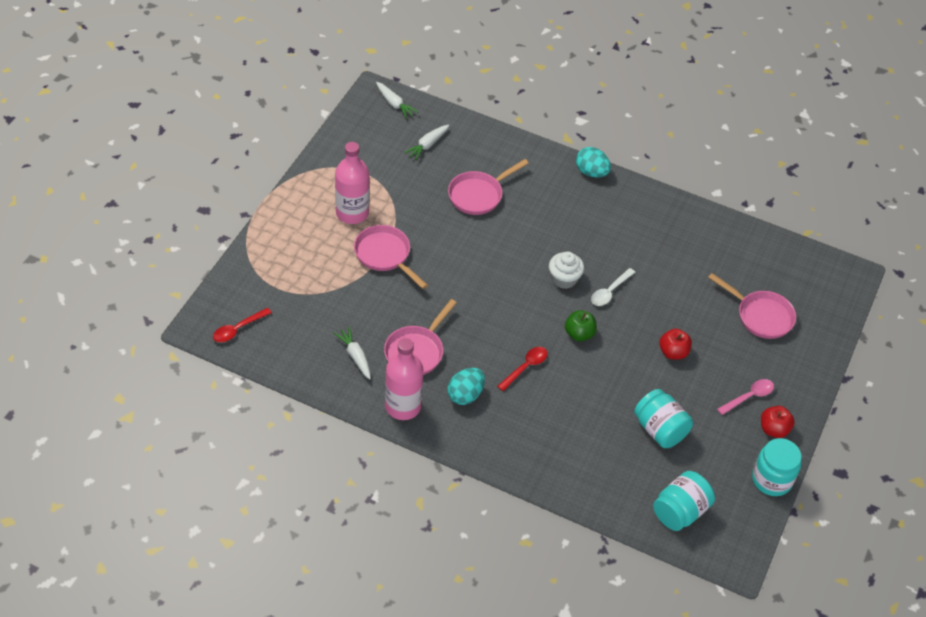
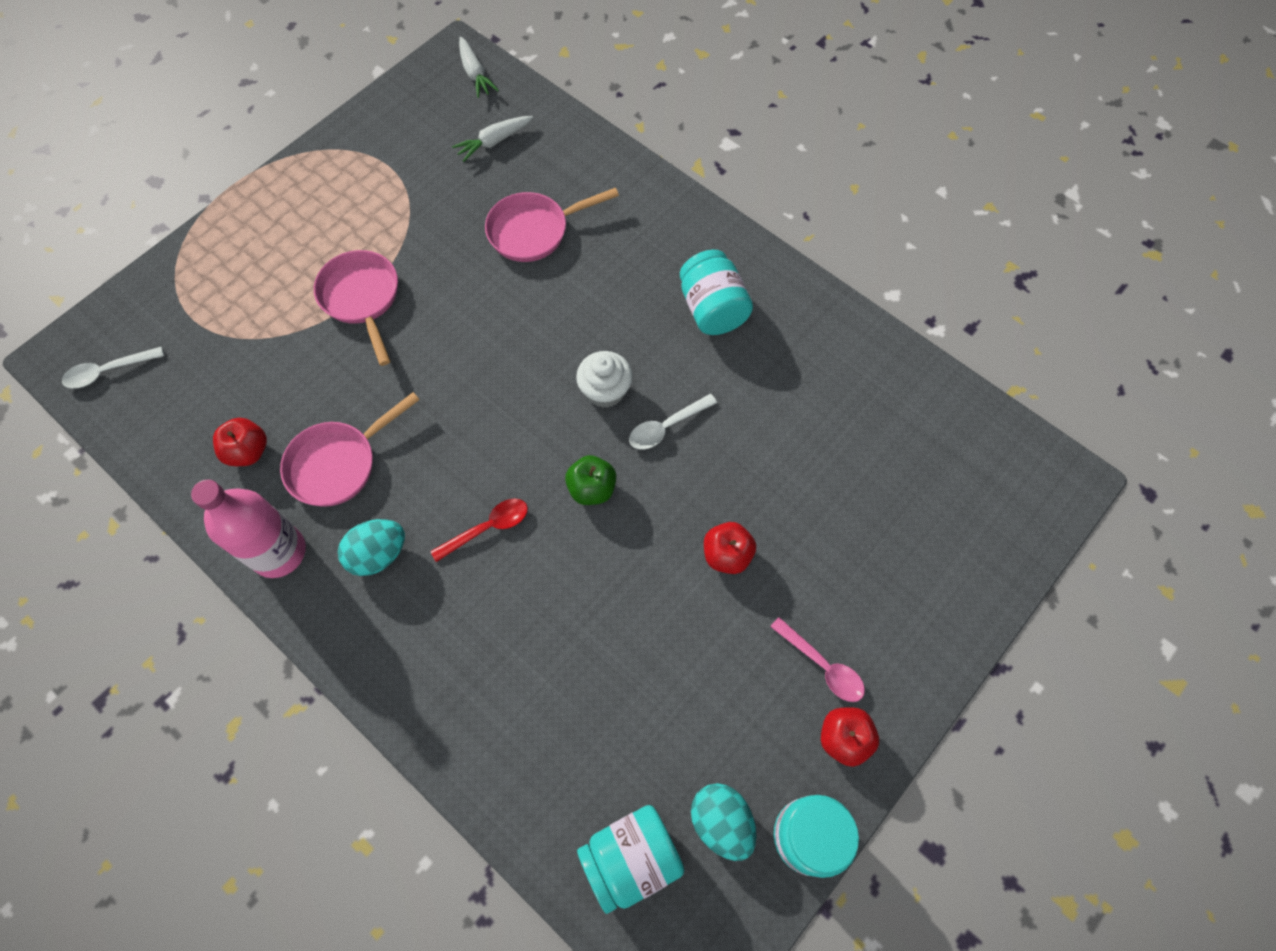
camera: 20 degrees right, 15 degrees up
red spoon [213,308,272,342] -> white spoon [62,346,164,389]
white carrot [334,326,371,380] -> red apple [213,418,267,466]
pink bottle [335,142,369,224] -> none
turquoise egg [576,147,611,178] -> turquoise egg moved to [691,783,756,861]
turquoise jar [634,389,693,448] -> turquoise jar moved to [680,250,753,335]
pink pan [708,273,796,339] -> none
pink spoon [717,379,774,415] -> pink spoon turned 60 degrees clockwise [770,617,865,702]

